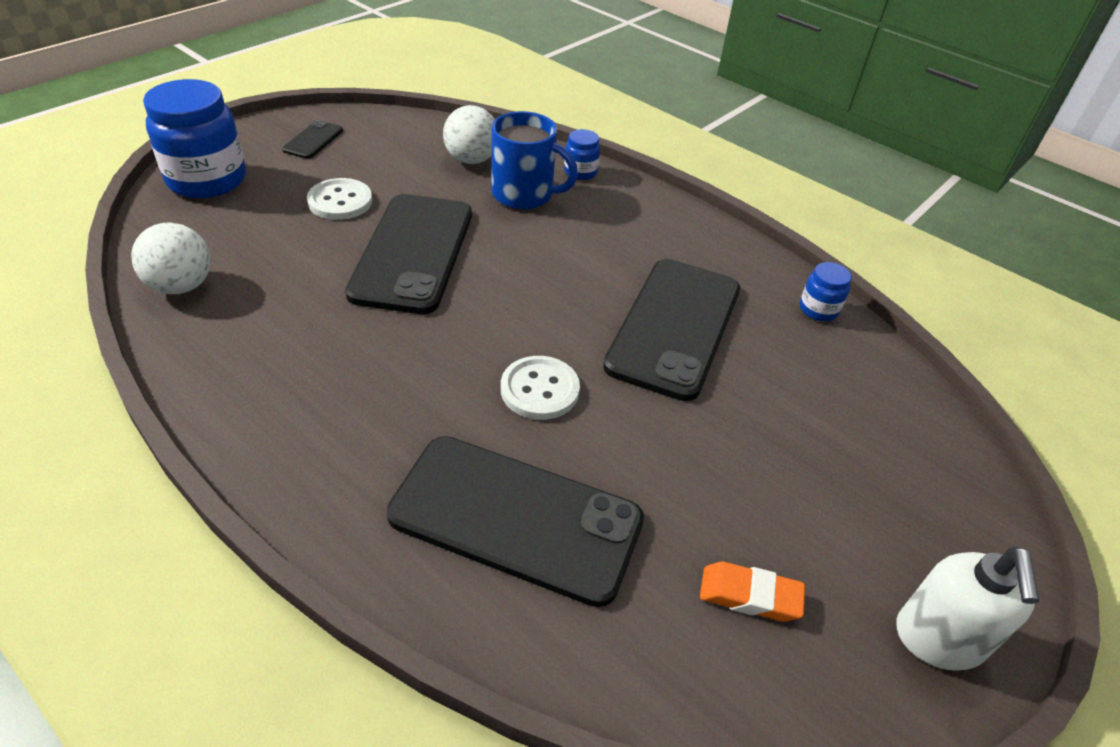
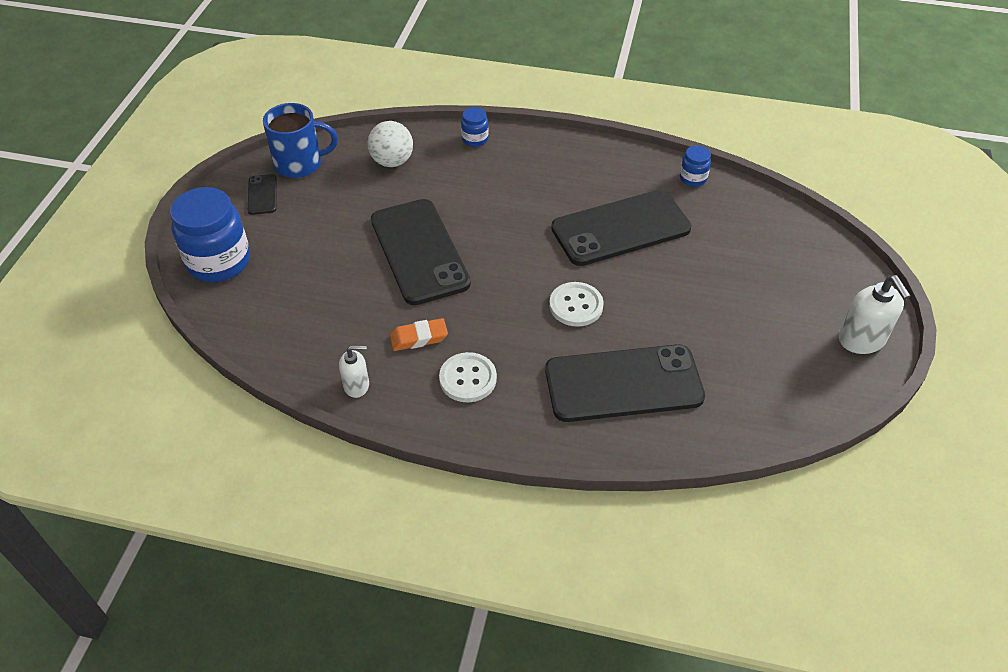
camera: 25 degrees left, 5 degrees up
white ball [131,222,211,294] -> none
white button [307,178,372,220] -> white button moved to [439,352,497,402]
blue mug [492,111,578,209] -> blue mug moved to [263,103,338,178]
black phone [603,259,740,401] -> black phone turned 75 degrees clockwise [551,190,691,266]
orange eraser [700,562,805,622] -> orange eraser moved to [390,318,448,351]
none -> white soap dispenser [339,345,369,398]

